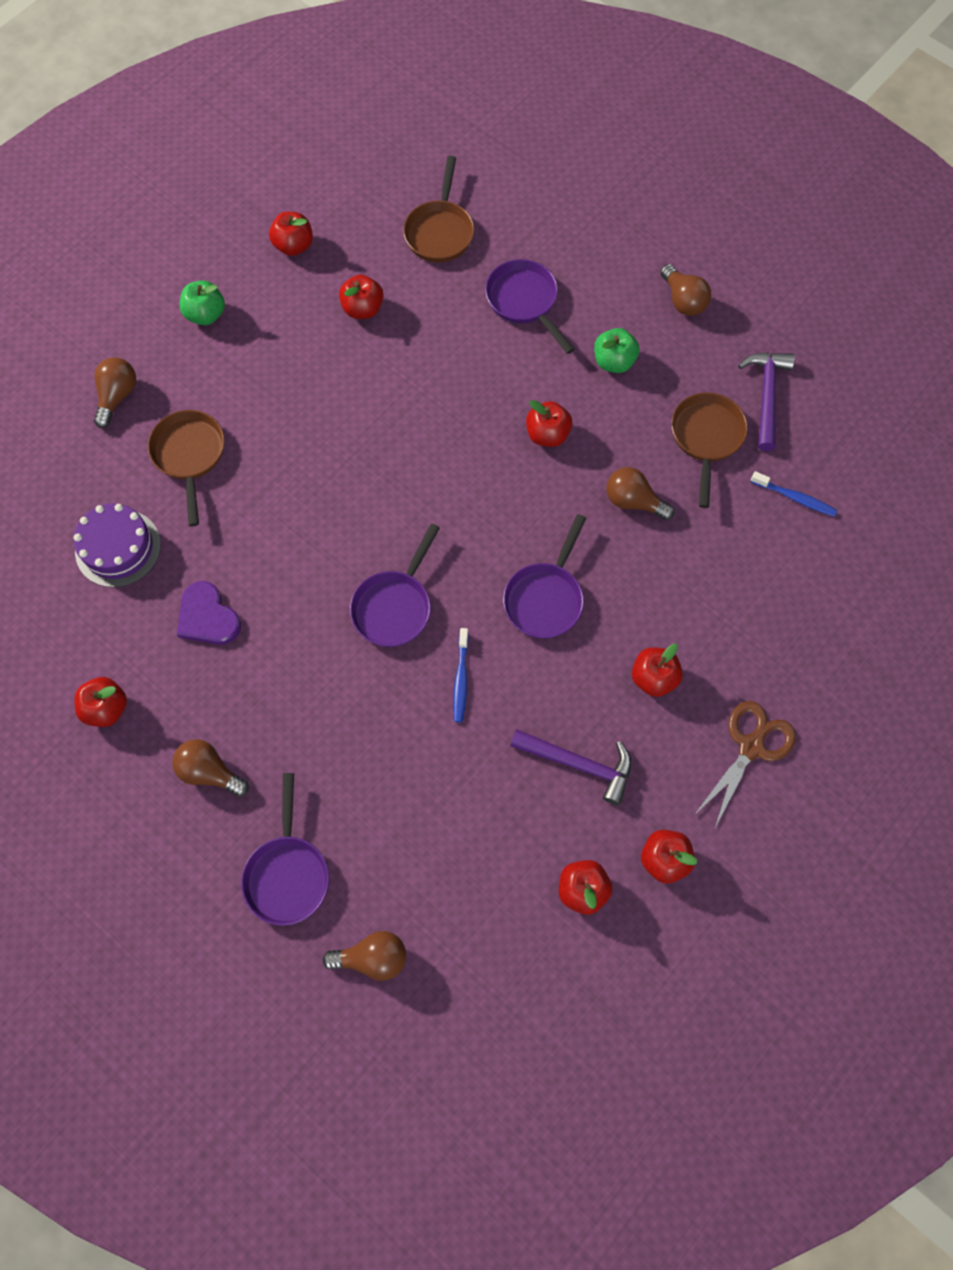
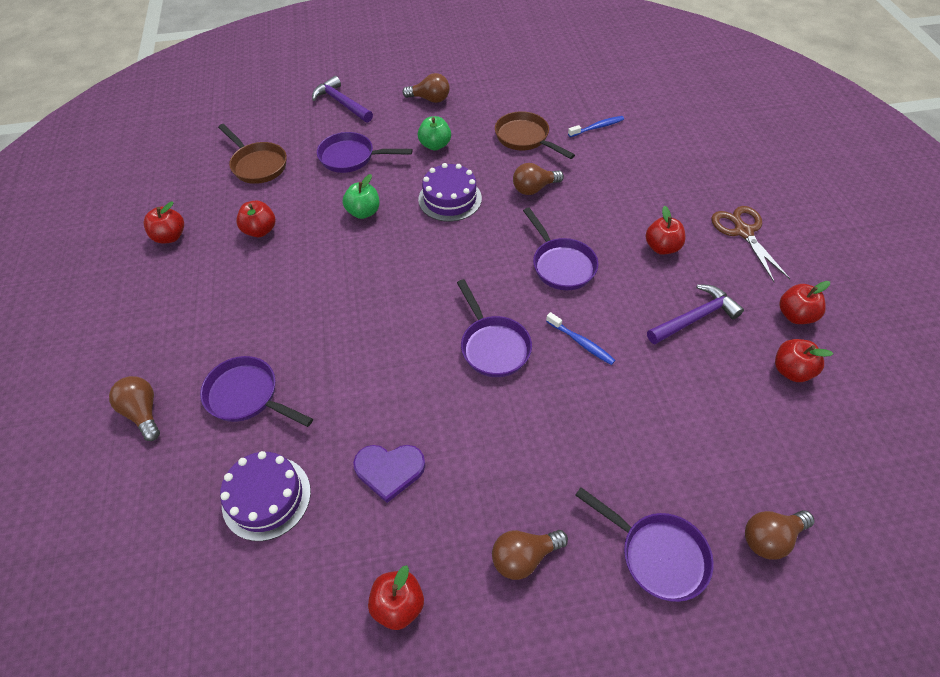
camera: 50 degrees left, 15 degrees down
brown pan [148,410,225,526] -> purple pan [200,356,313,427]
green apple [180,280,225,325] -> green apple moved to [343,174,379,219]
brown light bulb [323,931,406,981] -> brown light bulb turned 150 degrees counterclockwise [745,510,815,560]
red apple [526,400,572,447] -> purple cake [418,163,482,222]
purple hammer [738,352,795,451] -> purple hammer moved to [312,76,373,123]

